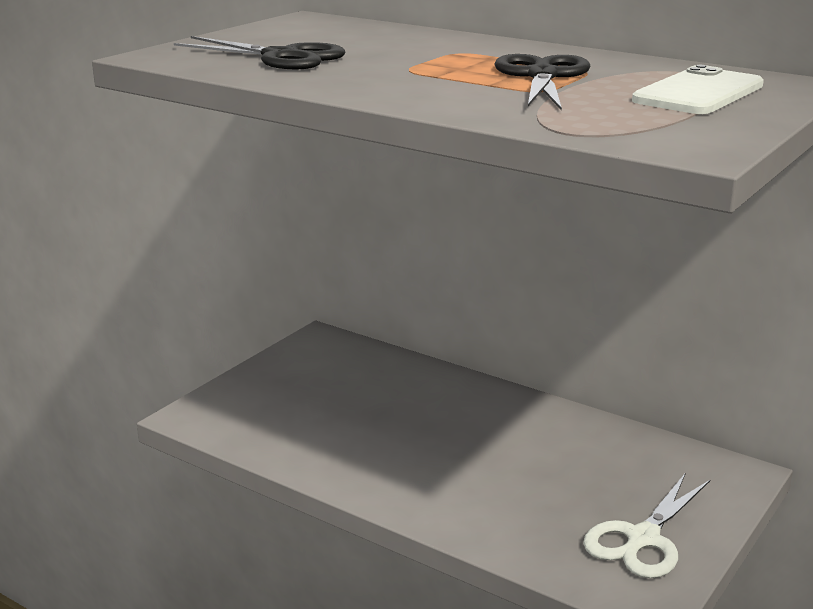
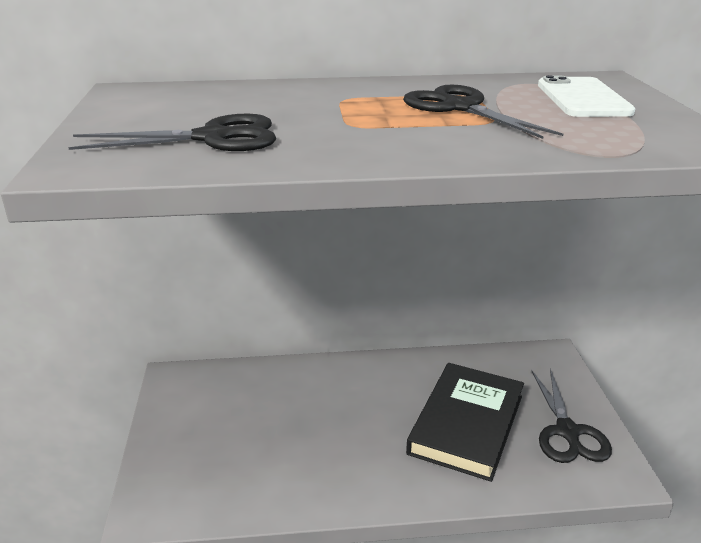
camera: 40 degrees left, 5 degrees up
white scissors [583,474,710,578] -> black scissors [531,368,612,463]
none -> black book [406,363,524,482]

